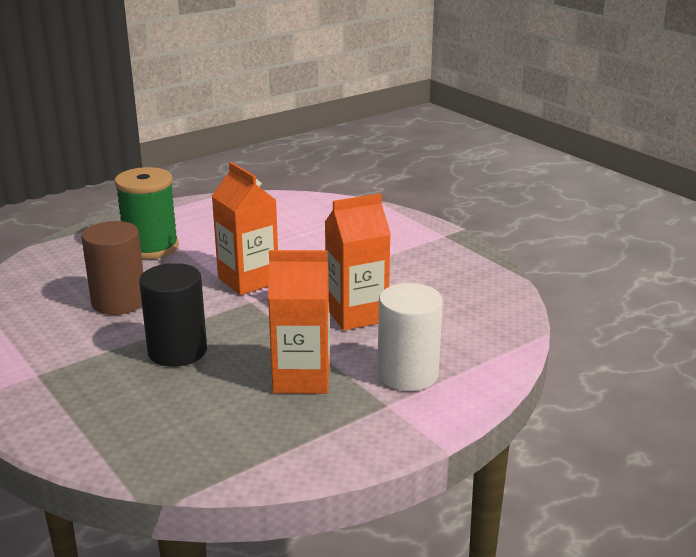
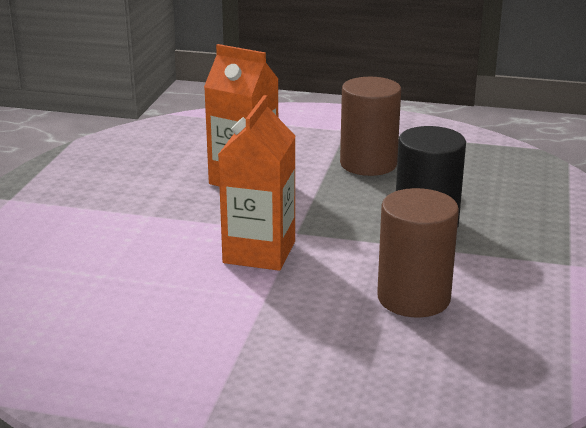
camera: 130 degrees left, 0 degrees up
green spool [114,167,179,259] -> none
orange carton [268,250,329,394] -> brown cylinder [340,77,401,176]
white cylinder [378,283,443,391] -> none

